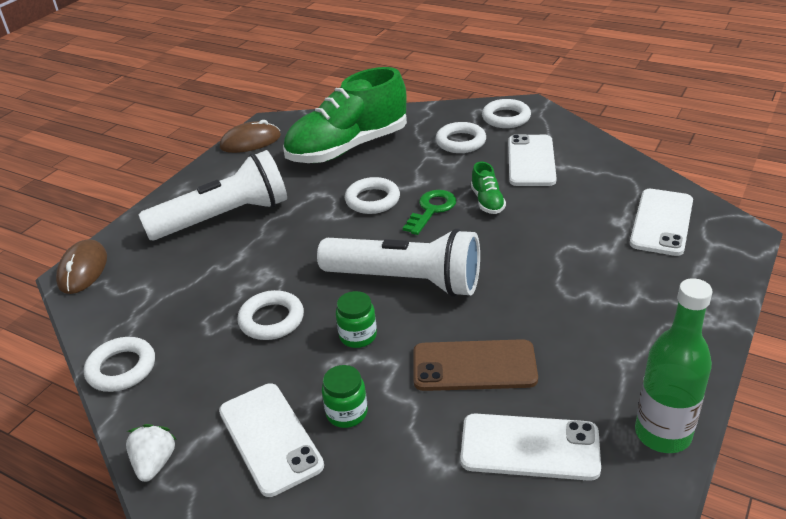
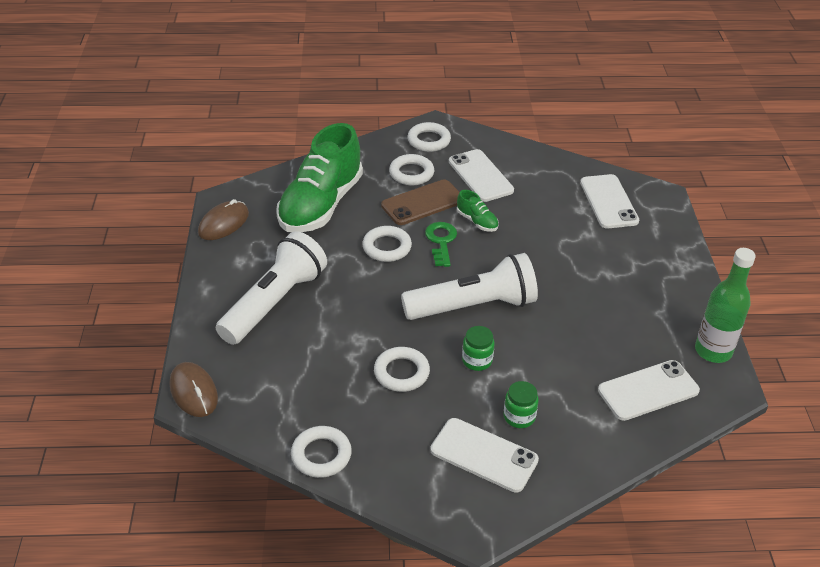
camera: 35 degrees left, 5 degrees up
white strawberry [126,424,177,482] -> none
brown phone [413,339,538,391] -> brown phone moved to [381,179,460,225]

